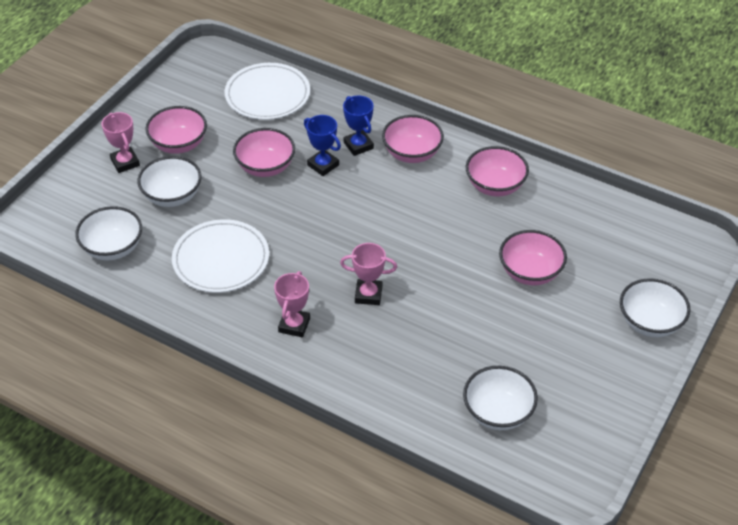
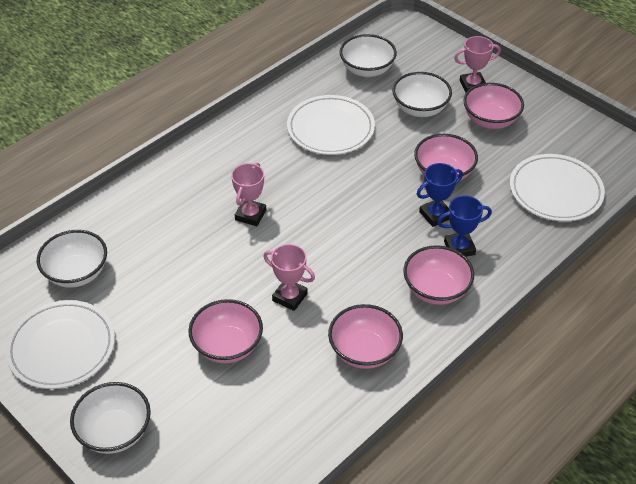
camera: 105 degrees right, 0 degrees up
pink trophy [274,271,310,337] -> pink trophy moved to [263,244,315,311]
none -> white plate [5,300,115,389]

